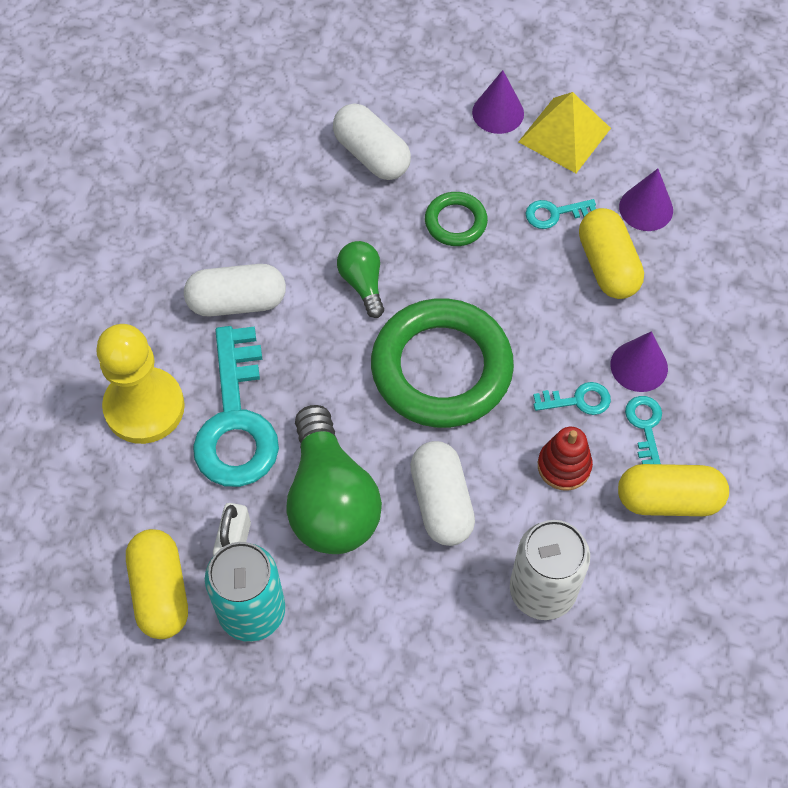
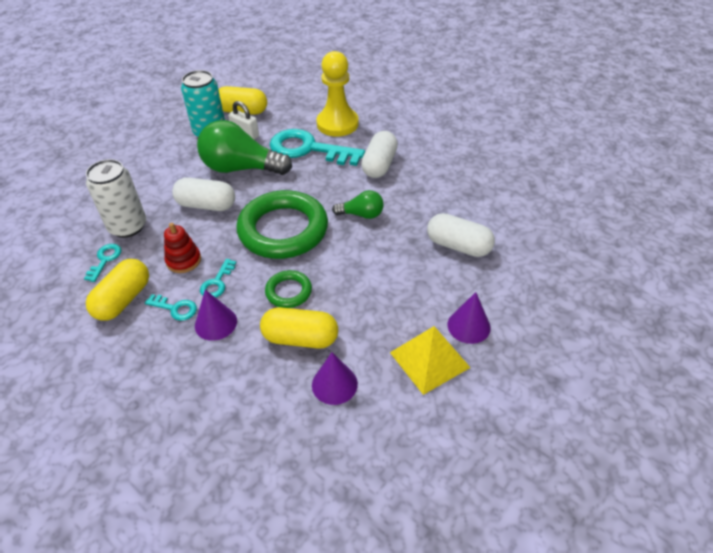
camera: 115 degrees right, 15 degrees down
white capsule [333,103,411,180] -> white capsule turned 45 degrees clockwise [427,213,495,257]
green ring [425,192,488,246] -> green ring moved to [265,270,312,308]
turquoise key [525,199,596,229] -> turquoise key moved to [84,244,121,282]

